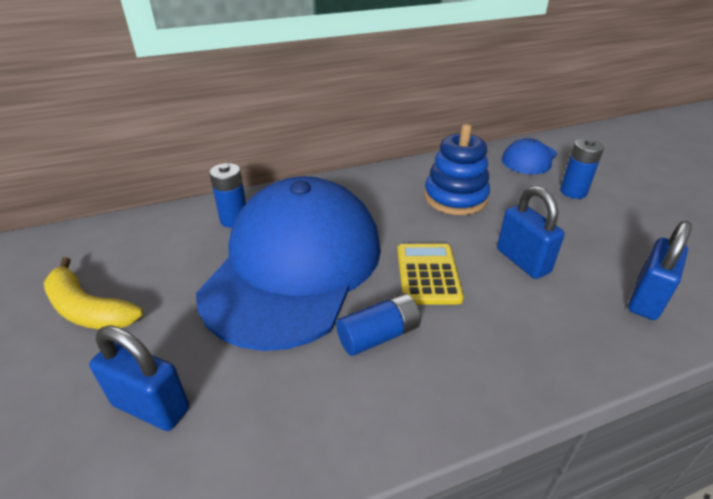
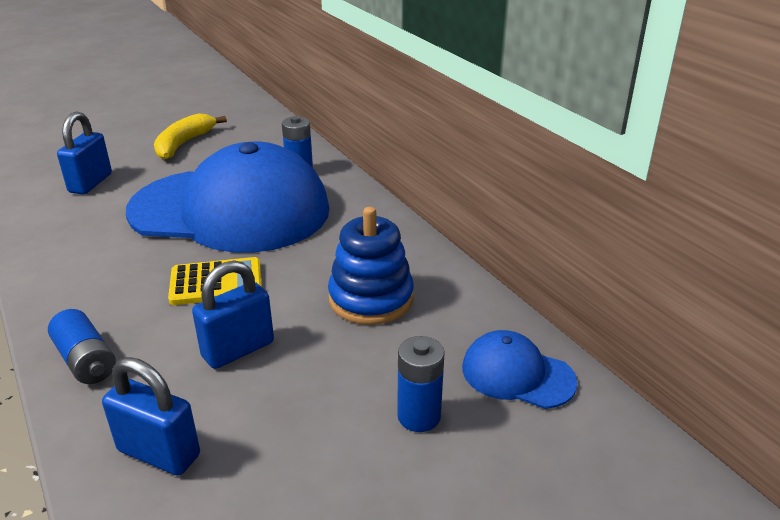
camera: 80 degrees right, 5 degrees down
blue battery [336,293,421,356] -> blue battery moved to [48,309,116,384]

